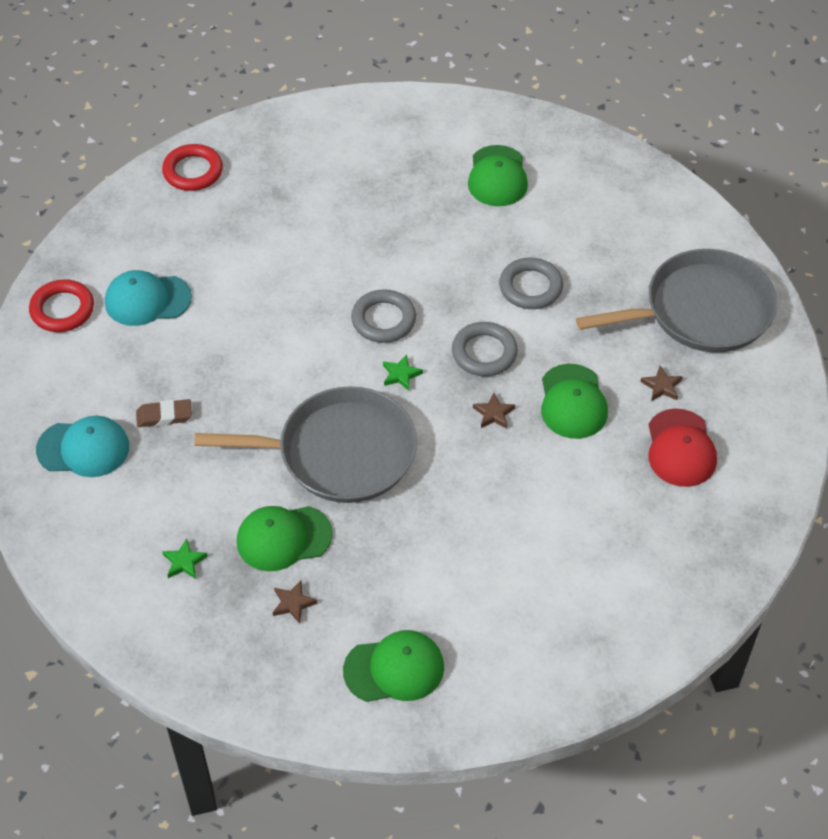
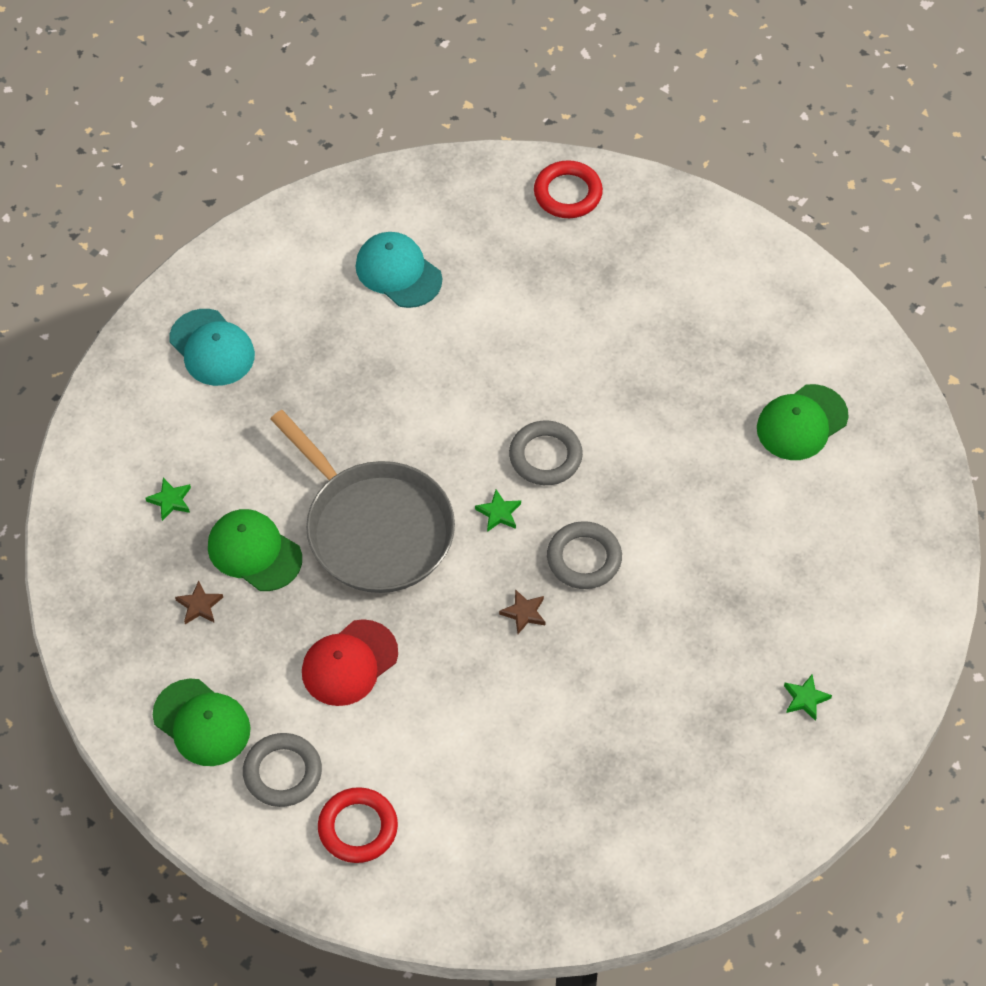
camera: 50 degrees right, 5 degrees up
red ring [29,279,94,332] -> red ring moved to [318,787,398,863]
brown eraser [136,399,192,427] -> none
grey ring [499,258,563,309] -> grey ring moved to [243,733,322,807]
green cap [541,364,608,439] -> none
grey pan [576,249,777,352] -> green star [784,674,832,721]
brown star [640,366,683,401] -> none
red cap [649,408,717,487] -> red cap moved to [302,619,398,706]

